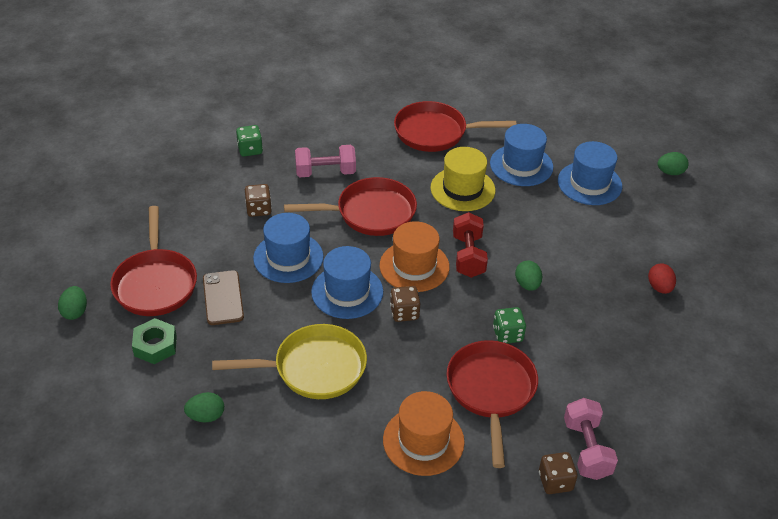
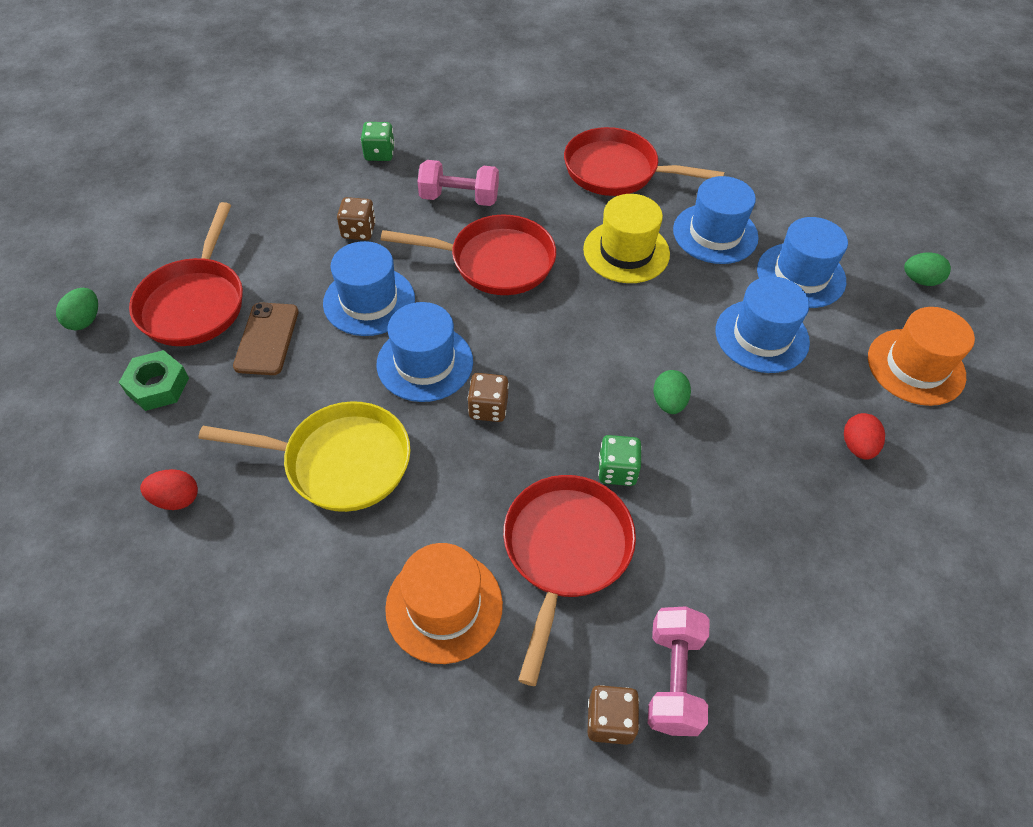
camera: 15 degrees right, 10 degrees up
green egg [184,392,224,422] -> red egg [140,469,198,510]
orange hat [380,221,450,292] -> orange hat moved to [868,307,975,406]
red dumbbell [453,212,488,278] -> none
none -> blue hat [716,276,810,373]

